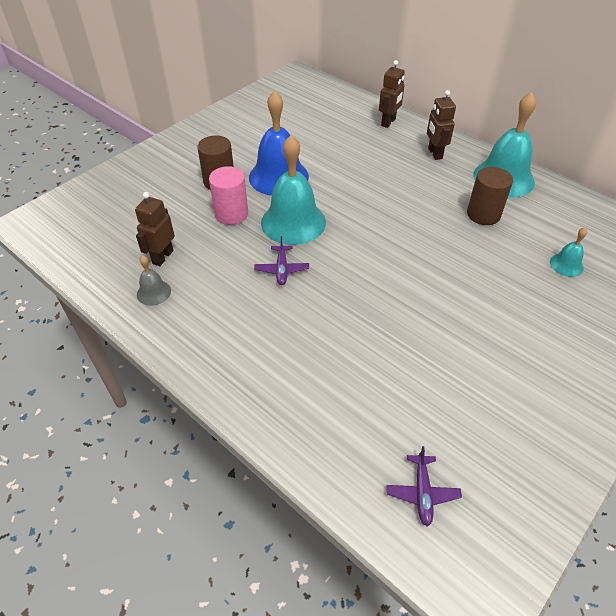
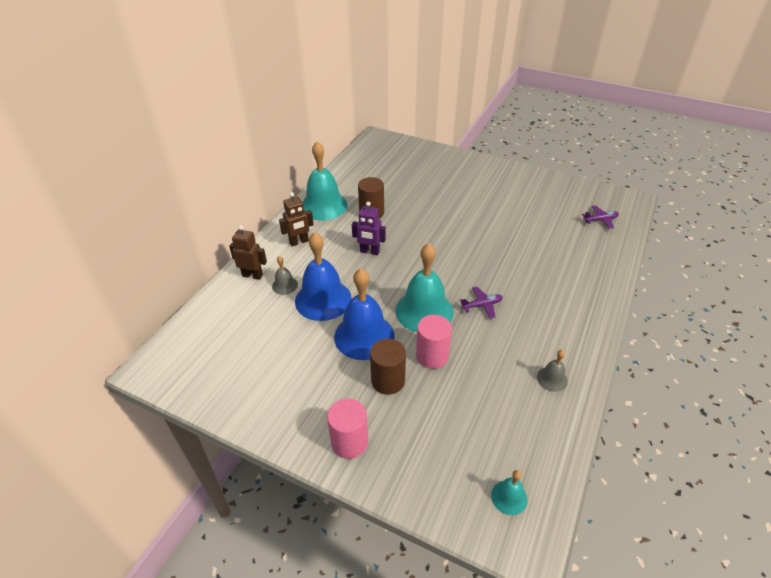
camera: 105 degrees left, 5 degrees down
brown robot [135,192,175,266] -> none
turquoise bell [550,228,587,277] -> turquoise bell moved to [491,470,527,515]
none -> grey bell [272,256,298,295]
none -> blue bell [295,232,352,321]
none -> pink cylinder [327,398,368,459]
none -> purple robot [352,202,386,255]

